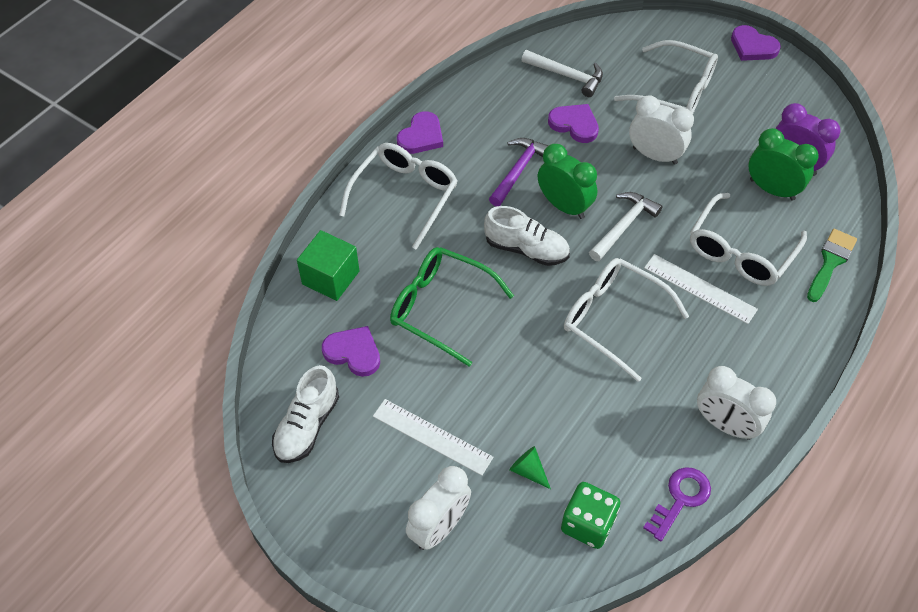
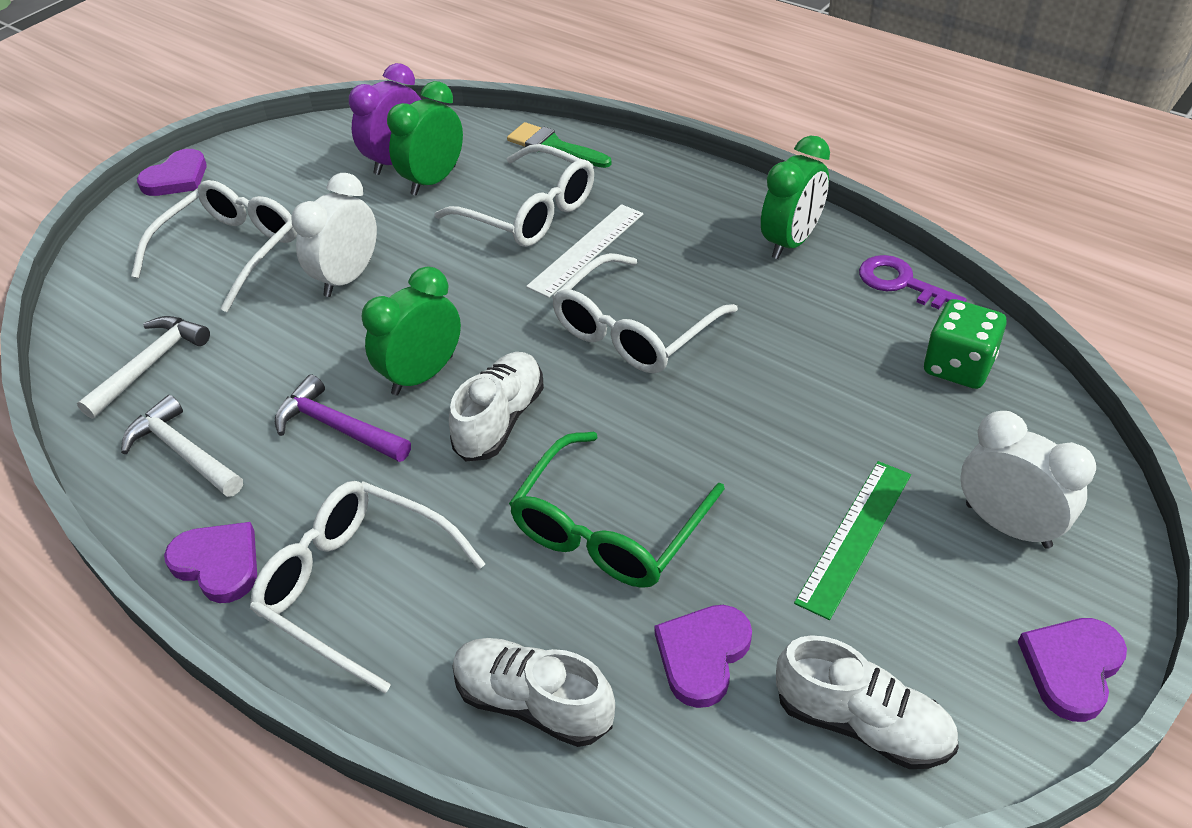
camera: 85 degrees left, 10 degrees down
green cube [297,230,359,301] -> white shoe [453,638,615,747]
white ruler [373,399,493,476] -> green ruler [794,461,911,620]
green cone [509,446,551,489] -> none
purple heart [548,104,599,143] -> purple heart moved to [1018,618,1127,722]
white hammer [589,192,663,261] -> white hammer moved to [121,395,243,497]
white clock [697,366,776,440] -> green clock [761,136,830,259]

